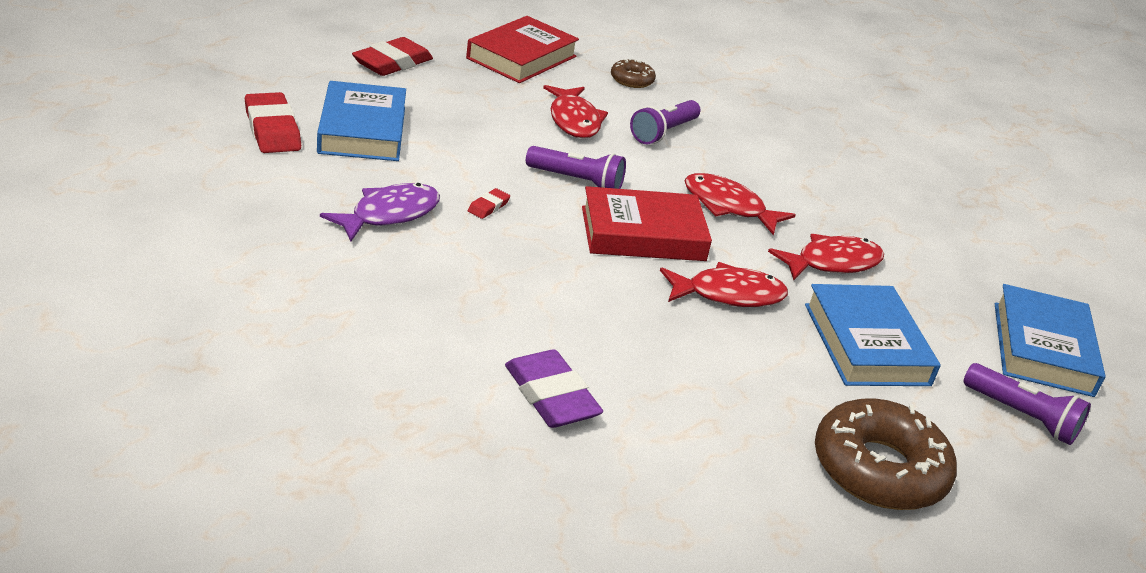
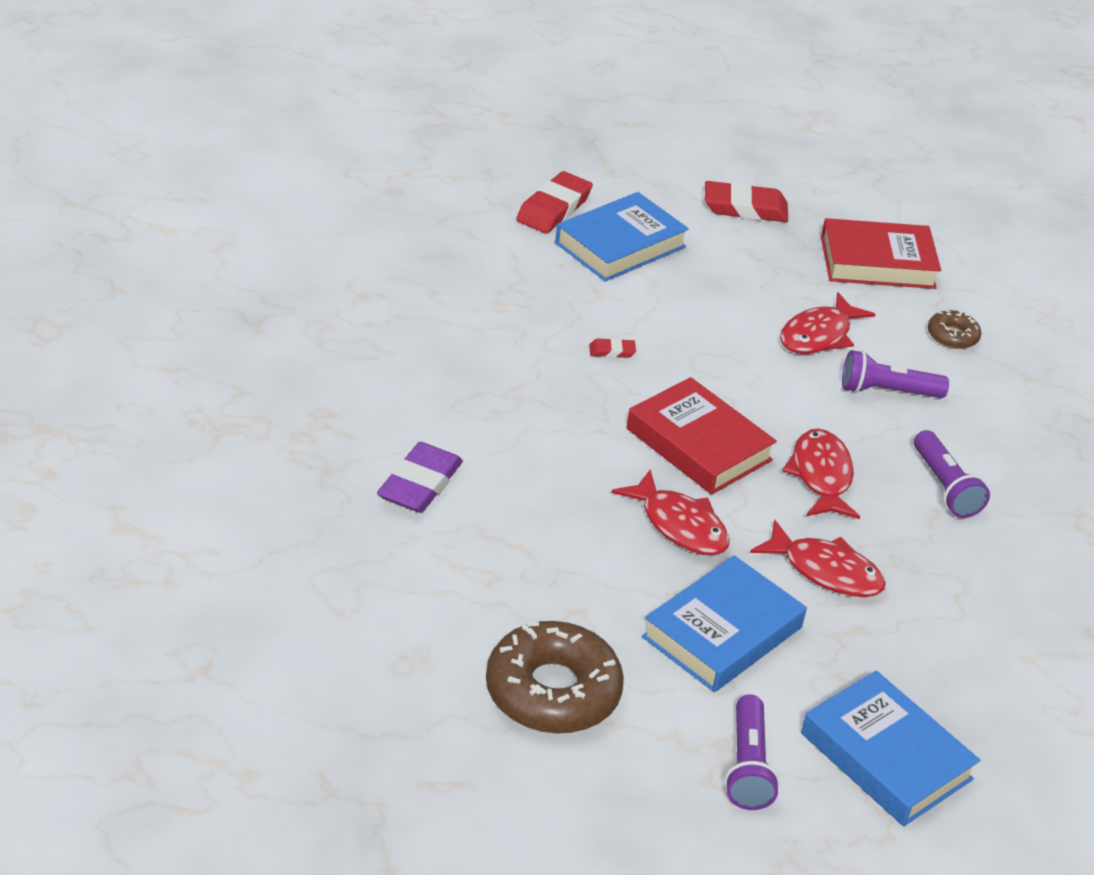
camera: 55 degrees right, 5 degrees up
purple fish [320,183,440,241] -> none
purple flashlight [526,146,626,189] -> purple flashlight moved to [914,430,990,518]
blue book [995,284,1106,397] -> blue book turned 75 degrees clockwise [801,671,980,826]

